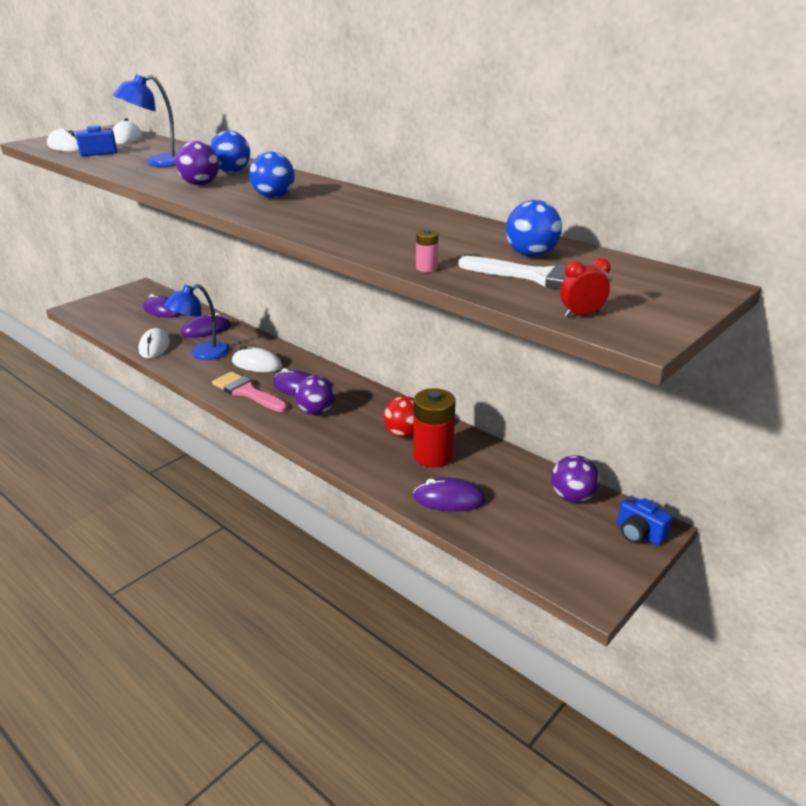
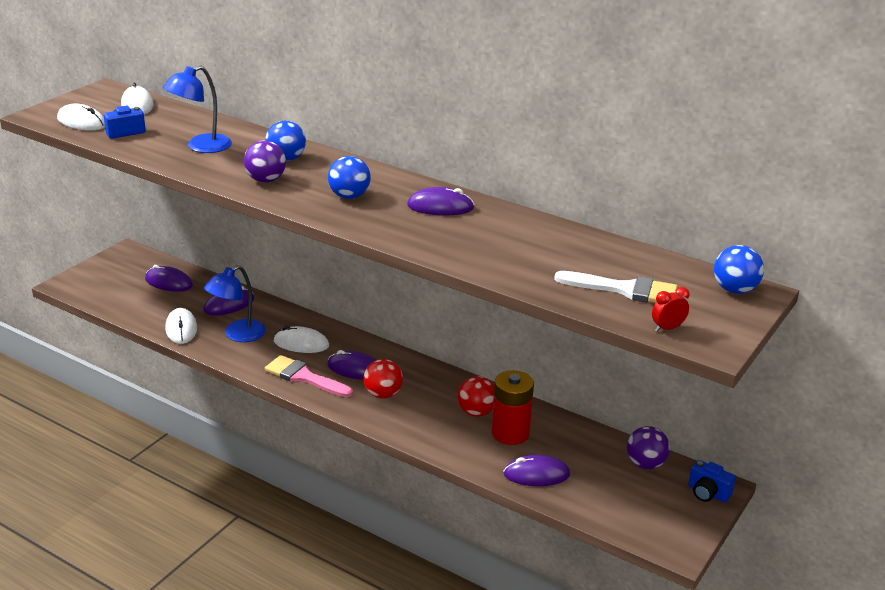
camera: 10 degrees left, 0 degrees up
purple ball [295,375,335,415] -> red ball [363,359,403,399]
pink battery [416,229,438,272] -> none
blue ball [506,200,562,257] -> blue ball moved to [714,245,764,294]
none -> purple mouse [407,187,475,215]

